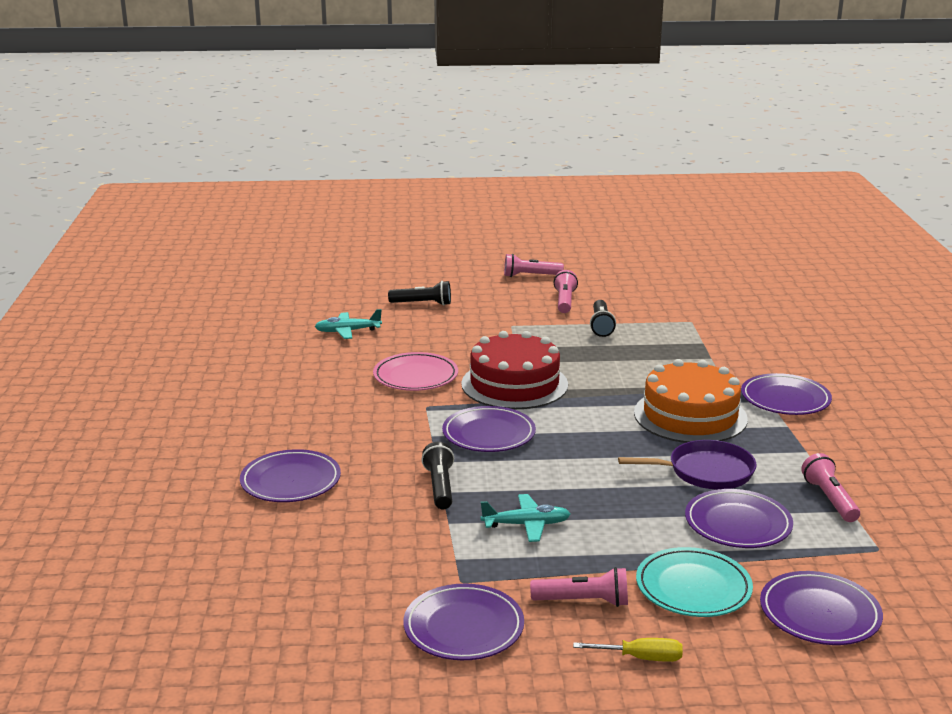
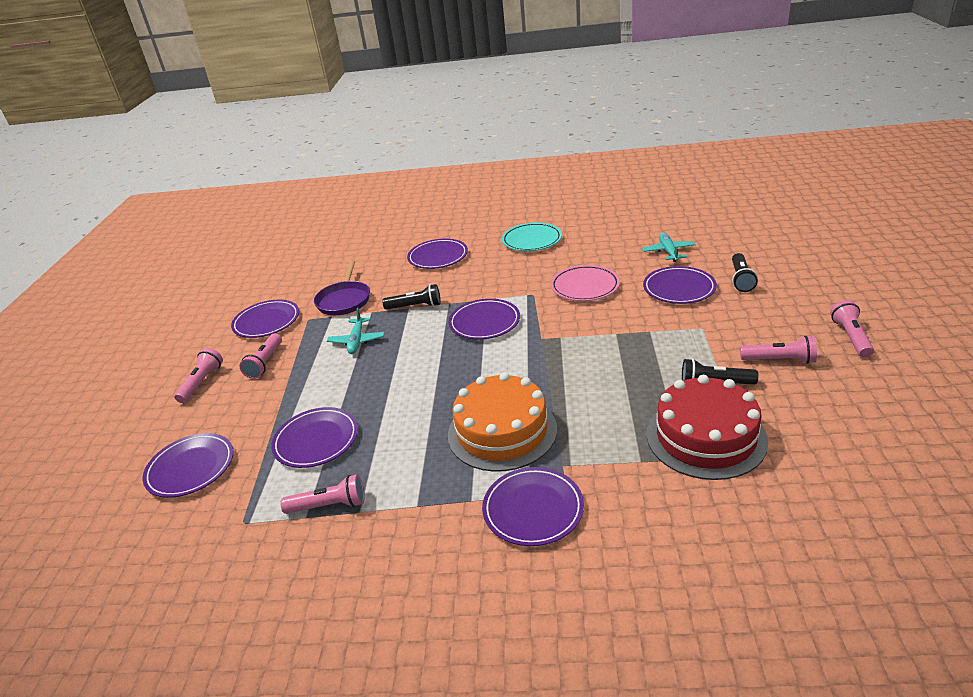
camera: 100 degrees right, 10 degrees up
red cake [461,331,568,409] -> red cake moved to [647,375,768,480]
yellow screwdriver [573,638,683,662] -> pink flashlight [174,348,223,403]
purple pan [618,440,757,490] -> purple pan moved to [314,260,370,315]
turquoise plate [636,547,753,617] -> turquoise plate moved to [502,222,562,251]
none -> purple plate [643,266,717,304]

